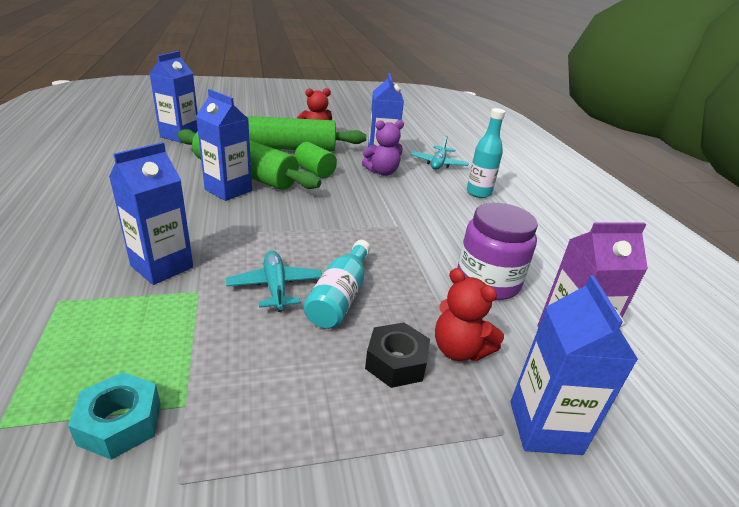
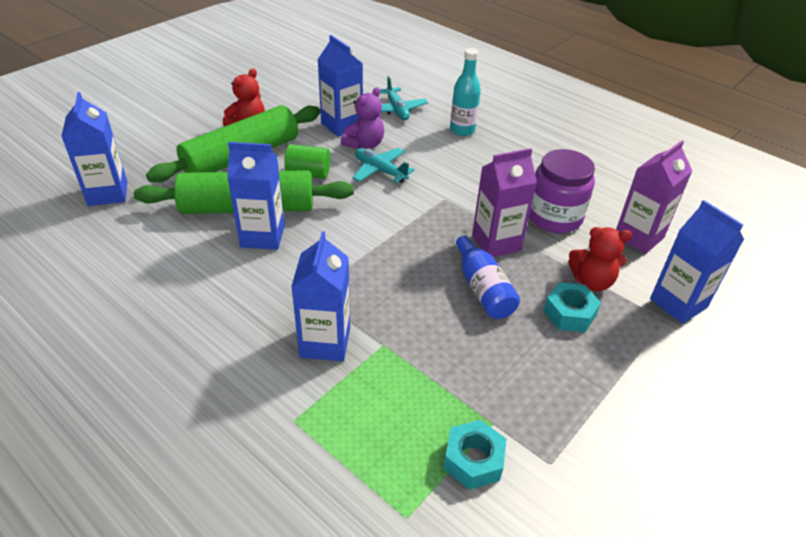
camera: 35 degrees left, 10 degrees up
turquoise plane [226,251,322,312] -> turquoise plane moved to [352,148,415,183]
turquoise bottle [303,240,370,329] -> blue bottle [452,230,520,319]
black nut [365,323,430,388] -> turquoise nut [544,282,601,332]
none -> purple carton [472,148,537,257]

